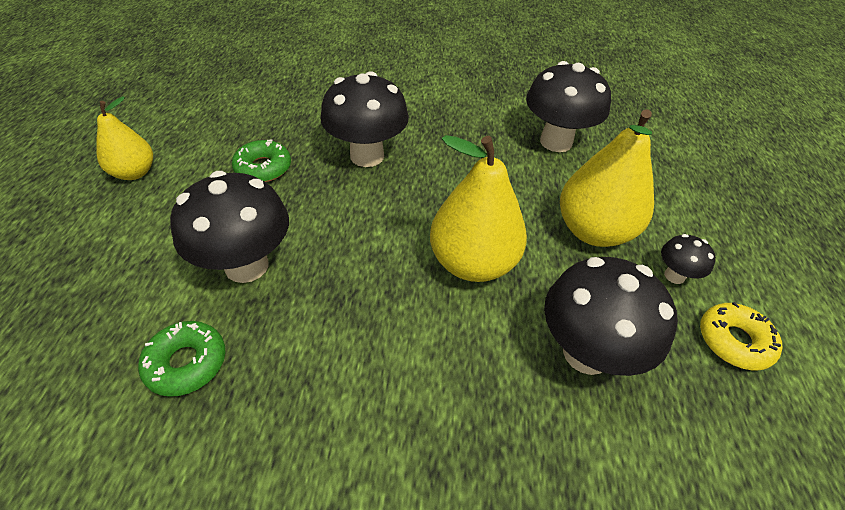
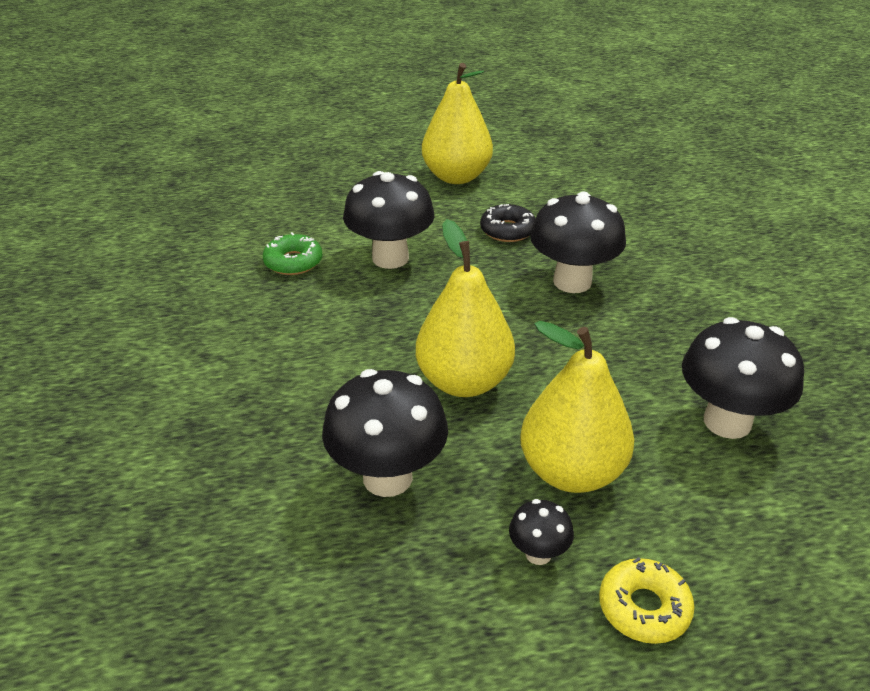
camera: 75 degrees right, 10 degrees down
yellow pear [96,96,153,180] -> yellow pear [422,63,493,184], size x1.66
green donut [232,139,291,182] -> black donut [480,204,535,242]
yellow donut [700,302,782,370] -> yellow donut moved to [599,557,695,644]

